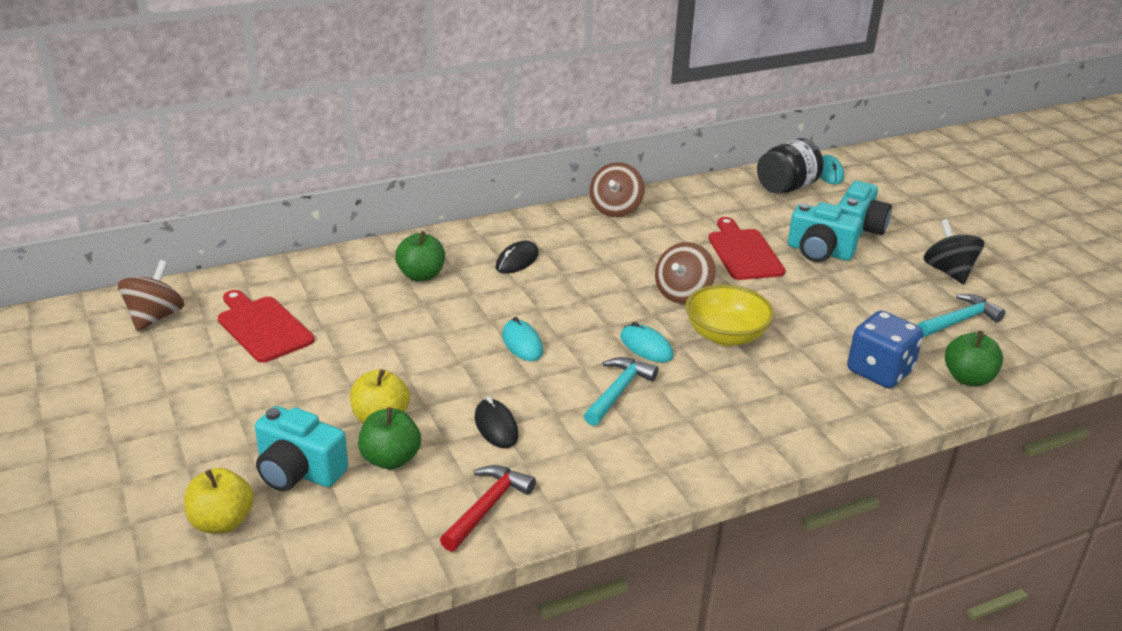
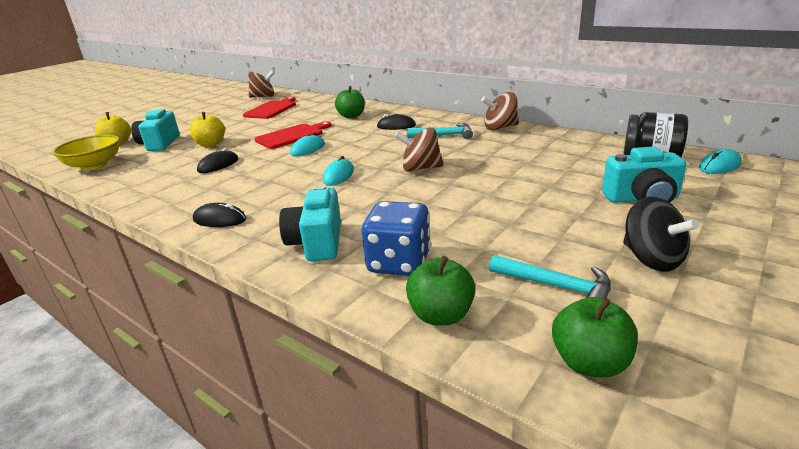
camera: 65 degrees right, 5 degrees down
green apple [358,407,421,469] -> green apple moved to [552,297,638,377]
red hammer [440,465,536,552] -> none
turquoise hammer [584,357,658,426] -> turquoise hammer moved to [407,123,473,139]
yellow bowl [685,285,774,346] -> yellow bowl moved to [52,134,120,170]
red cutting board [708,217,785,280] -> red cutting board moved to [255,121,332,149]
turquoise camera [788,202,862,262] -> turquoise camera moved to [279,185,341,261]
black spinning top [923,219,984,284] -> black spinning top turned 105 degrees clockwise [623,197,699,272]
none -> black mouse [193,203,246,227]

